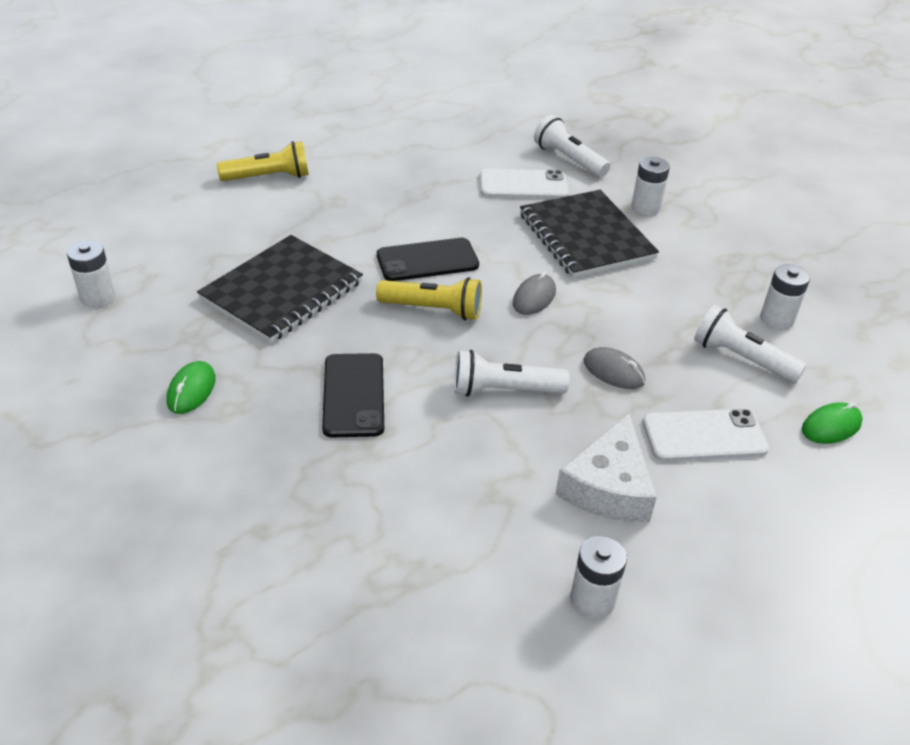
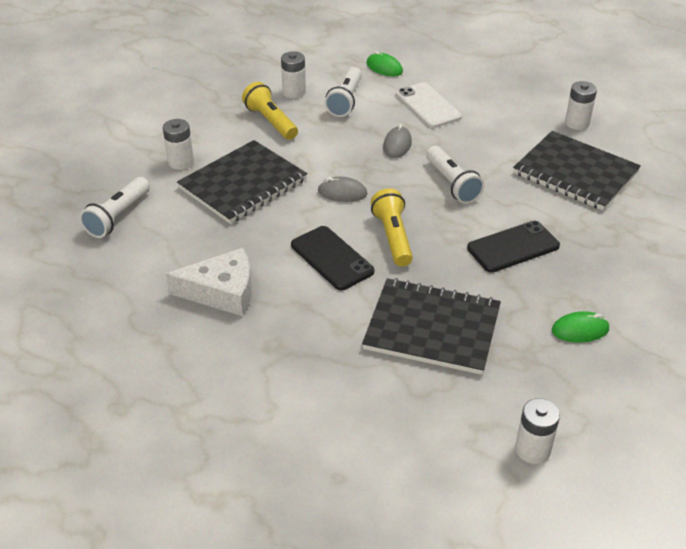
camera: 110 degrees left, 0 degrees up
yellow flashlight [217,141,309,181] -> yellow flashlight moved to [242,82,298,140]
white phone [480,169,569,199] -> none
white cheese [555,413,657,522] -> white cheese moved to [166,248,252,316]
none -> black notebook [513,131,641,210]

